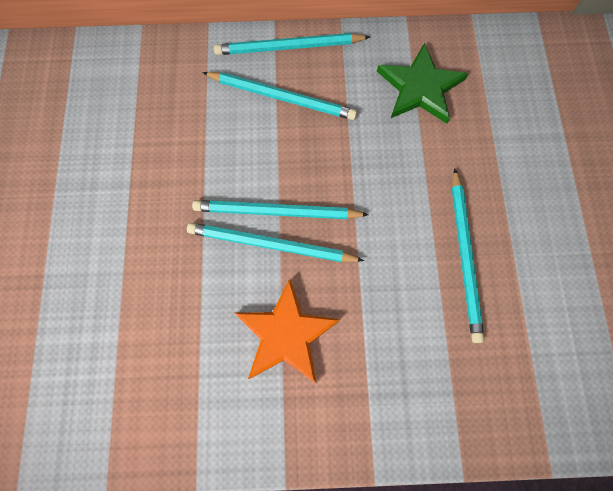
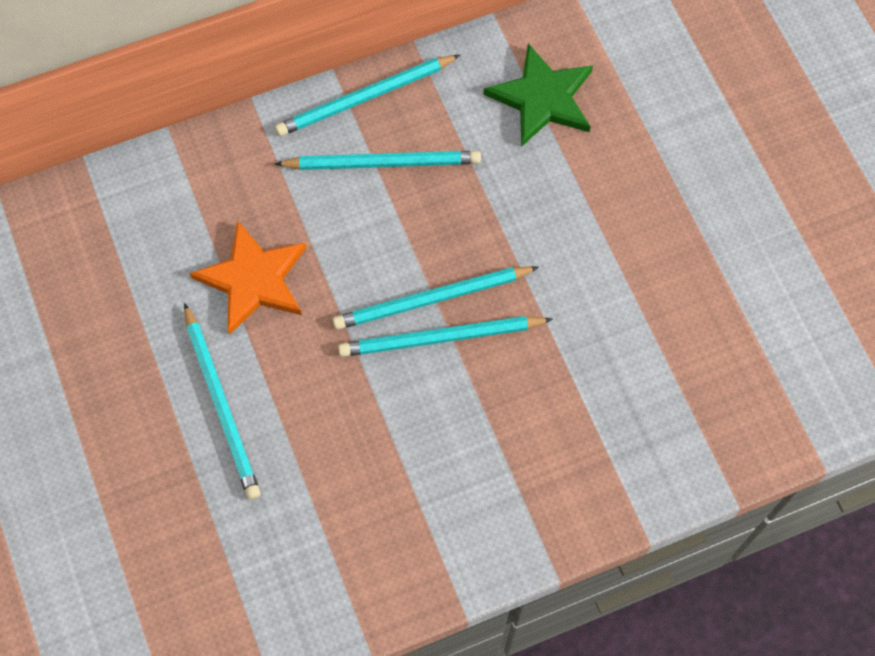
camera: 20 degrees left, 5 degrees down
orange star [235,279,340,383] -> orange star moved to [189,221,306,335]
turquoise pencil [452,169,484,343] -> turquoise pencil moved to [184,303,261,500]

